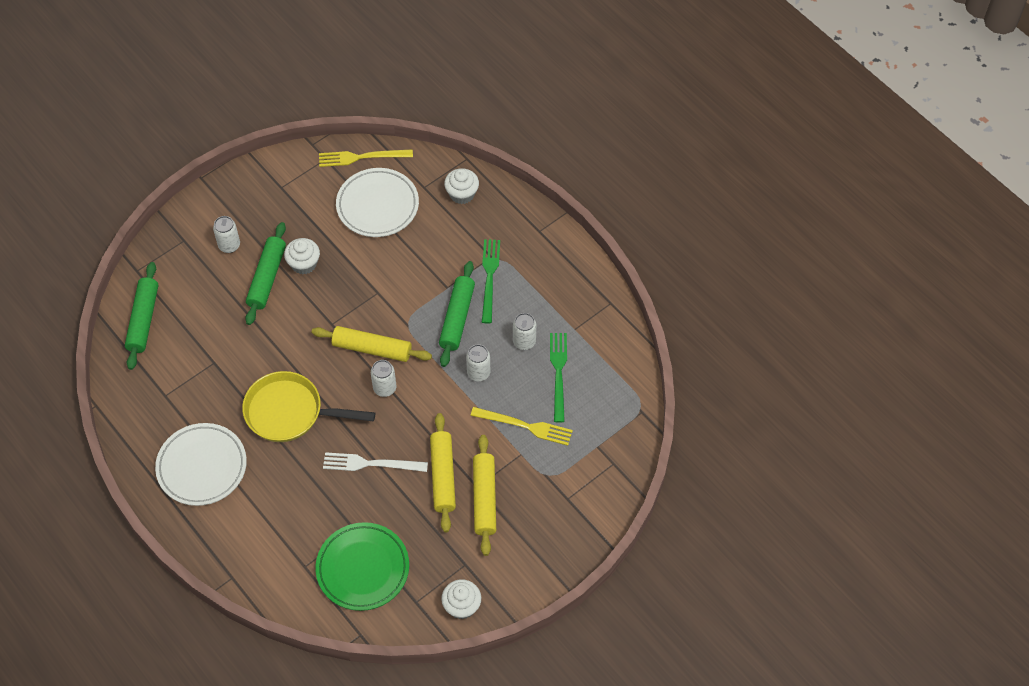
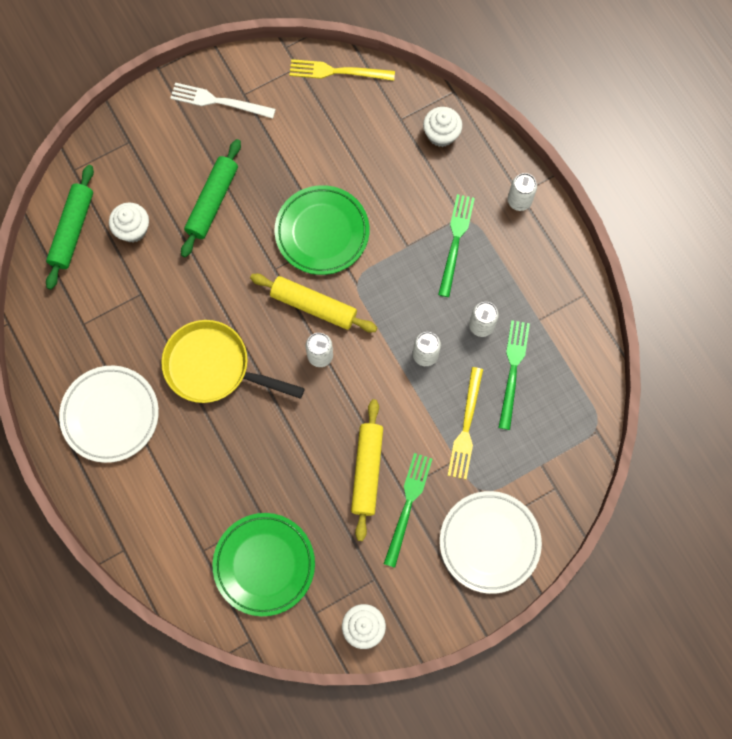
camera: 10 degrees right, 15 degrees up
white can [213,216,240,253] -> white can moved to [508,173,537,211]
white cupcake [284,238,320,274] -> white cupcake moved to [109,203,149,243]
white fork [323,452,428,472] -> white fork moved to [170,83,276,119]
white plate [336,168,419,237] -> white plate moved to [440,491,542,594]
green rolling pin [439,261,475,367] -> none
yellow fork [470,407,573,446] -> yellow fork turned 75 degrees clockwise [447,367,483,479]
yellow rolling pin [473,435,496,556] -> green fork [384,453,432,568]
none -> green plate [275,185,369,275]

